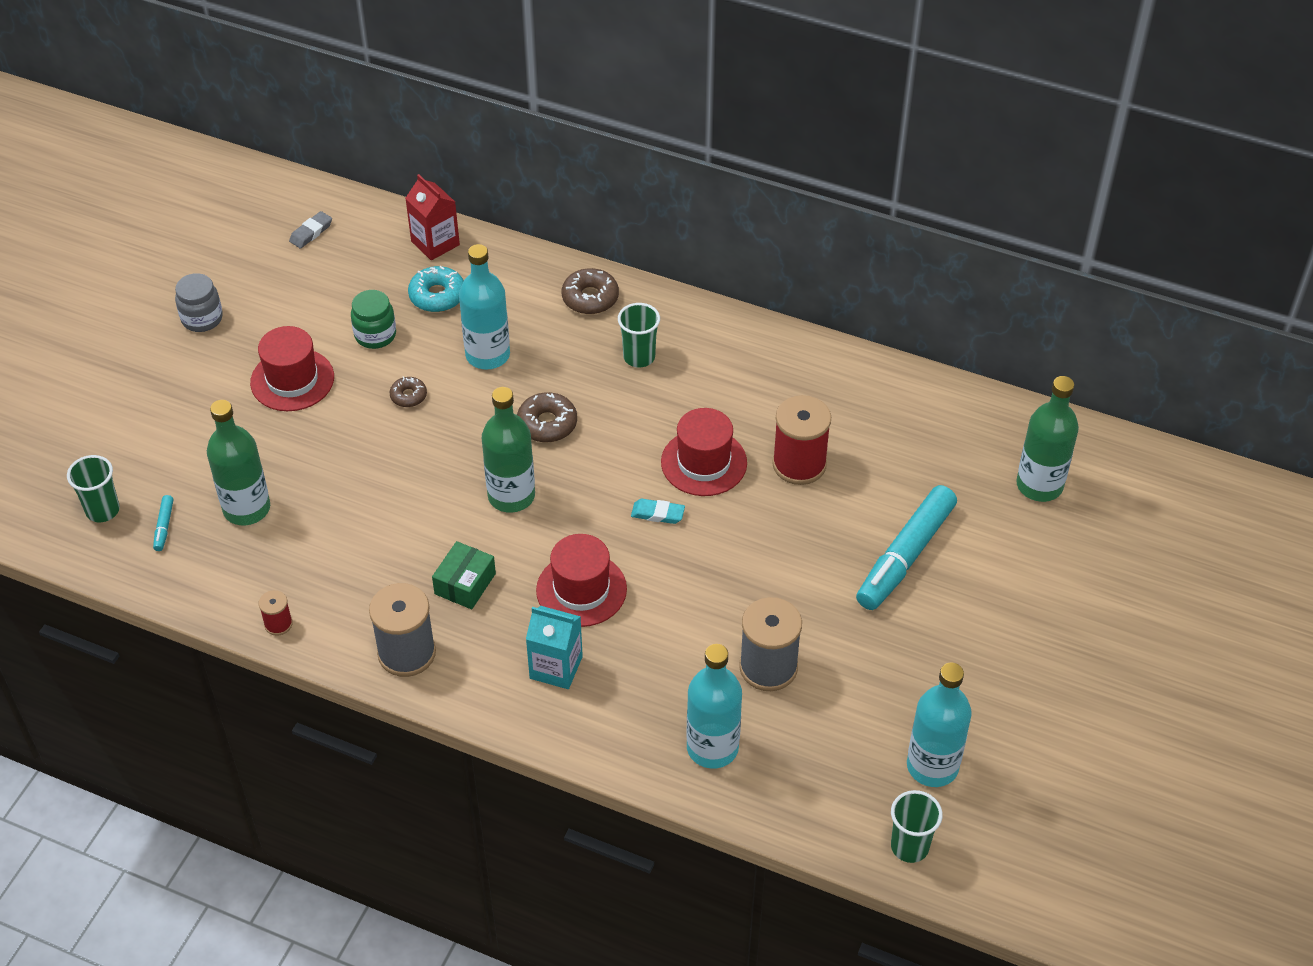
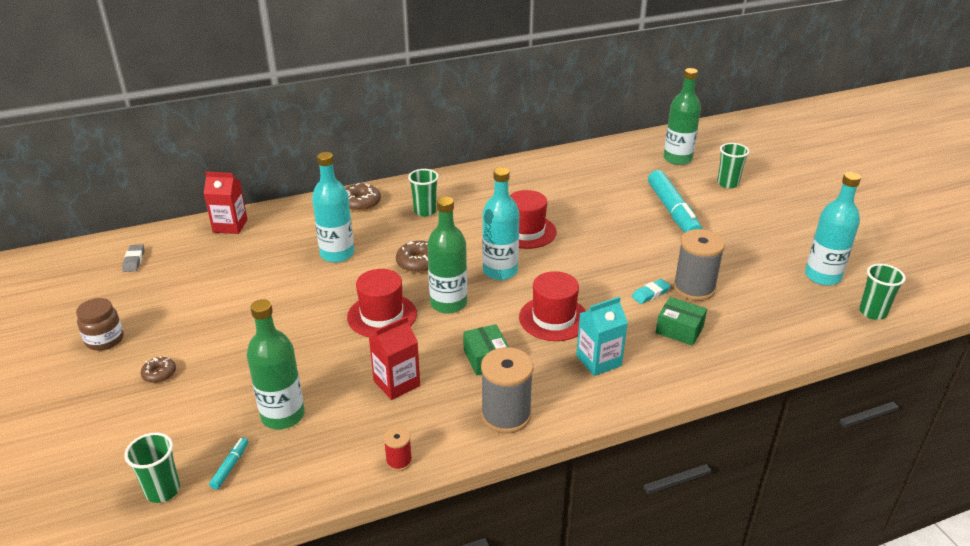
camera: 45 degrees left, 15 degrees down
turquoise marker [153,495,174,551] -> turquoise marker turned 120 degrees counterclockwise [209,437,248,490]
grey jar [175,273,223,332] -> brown jar [76,298,124,351]
red hat [250,326,334,411] -> red hat moved to [347,269,417,337]
green jar [351,290,396,349] -> none
brown donut [390,376,427,407] -> brown donut moved to [141,356,176,383]
turquoise donut [408,266,464,312] -> none
turquoise eraser [631,499,685,524] -> turquoise eraser moved to [632,279,671,304]
turquoise bottle [686,644,742,769] -> turquoise bottle moved to [482,167,520,280]
red spool [772,395,831,485] -> none
none -> red carton [369,316,420,400]
none -> green box [656,297,707,346]
none -> green cup [717,143,750,188]

